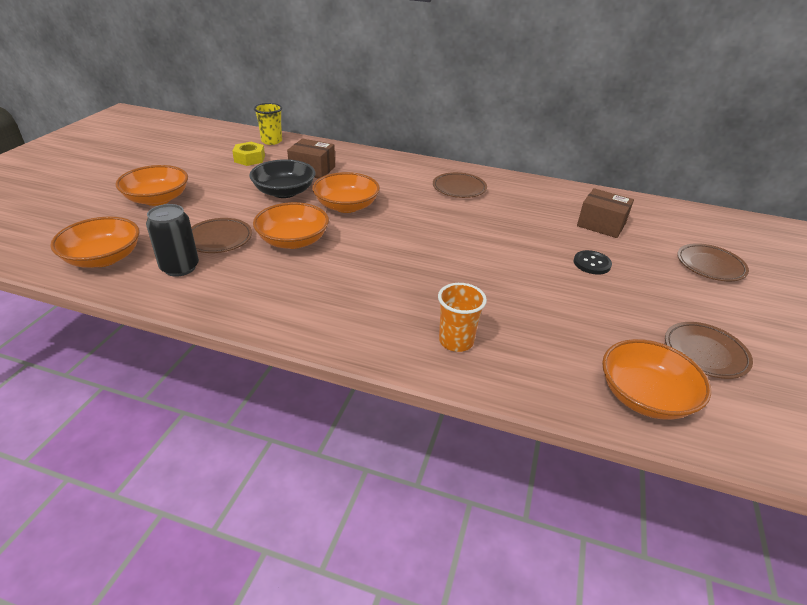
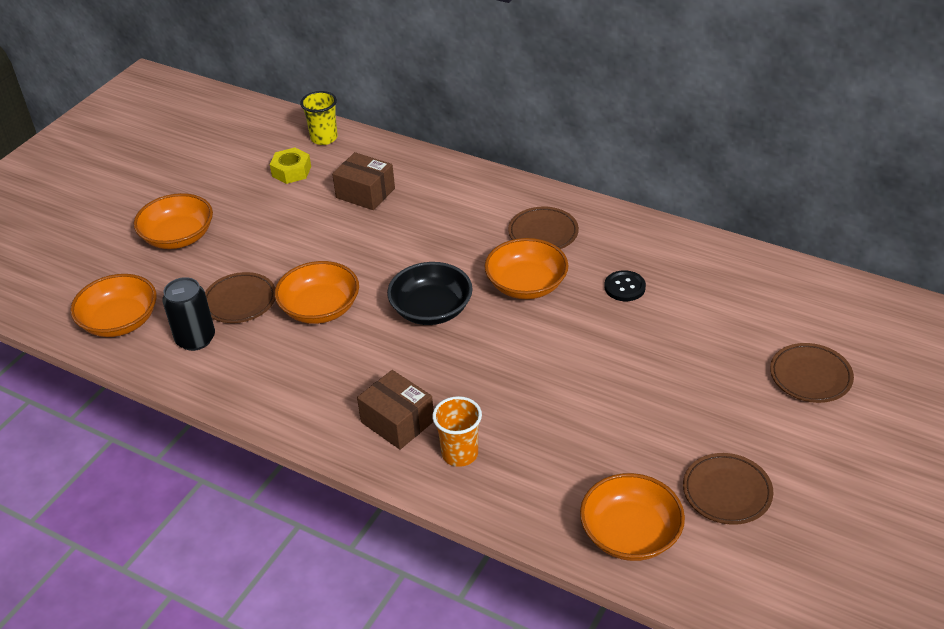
camera: 15 degrees right, 5 degrees up
black bowl [249,159,316,198] -> black bowl moved to [387,262,473,325]
orange bowl [312,172,380,213] -> orange bowl moved to [485,238,568,299]
black button [574,250,612,275] -> black button moved to [604,270,646,301]
brown box [577,188,634,238] -> brown box moved to [357,370,434,450]

